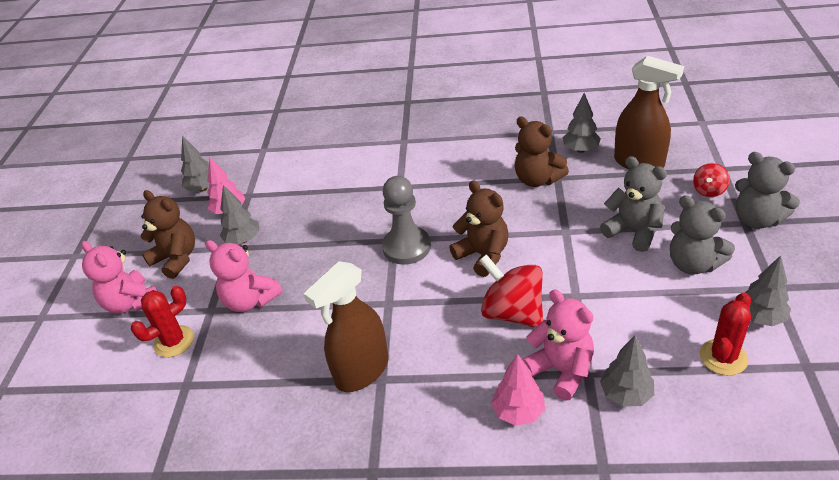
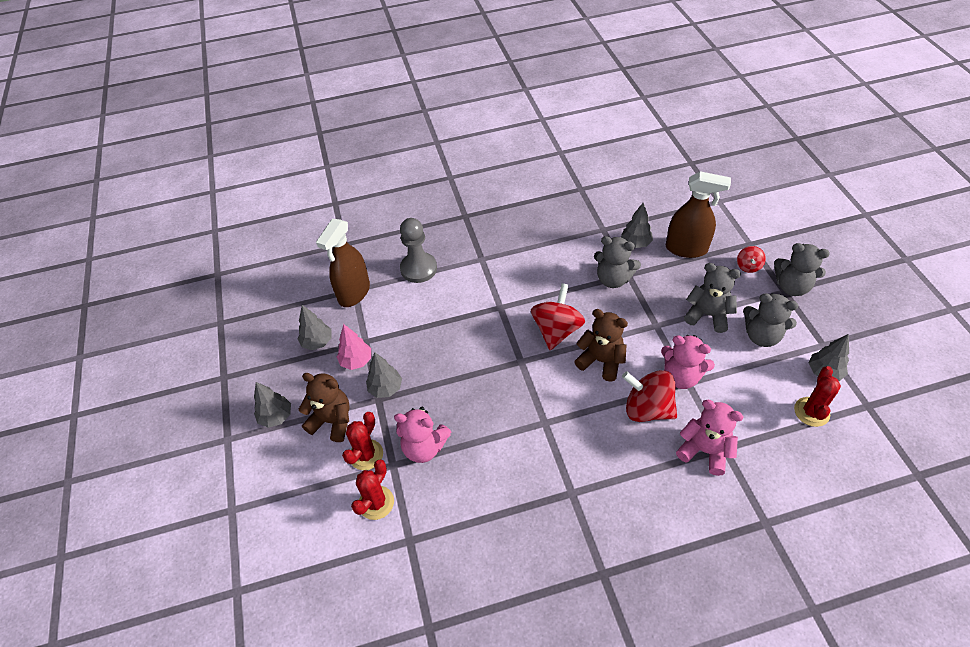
camera: 20 degrees left, 10 degrees up
pink teddy bear [81,241,157,314] -> pink teddy bear moved to [661,335,715,389]
brown spray bottle [303,261,389,392] -> brown spray bottle moved to [316,219,370,307]
grey pawn [382,176,431,265] -> grey pawn moved to [400,218,437,283]
pink tree [491,354,545,426] -> none
brown teddy bear [515,116,569,187] -> grey teddy bear [594,236,641,288]
grey tree [600,335,654,407] -> grey tree moved to [254,382,291,428]
none -> red cactus [342,412,383,470]
none -> red spinning top [531,283,585,350]

